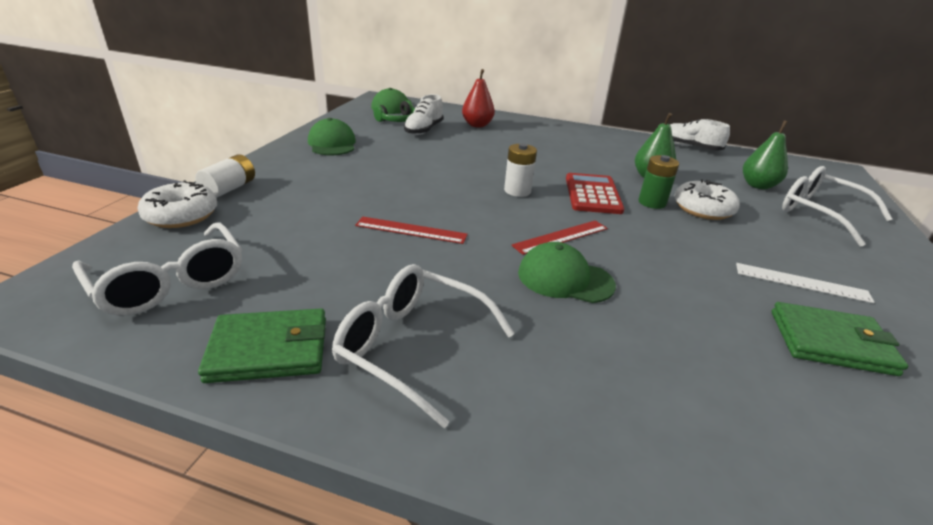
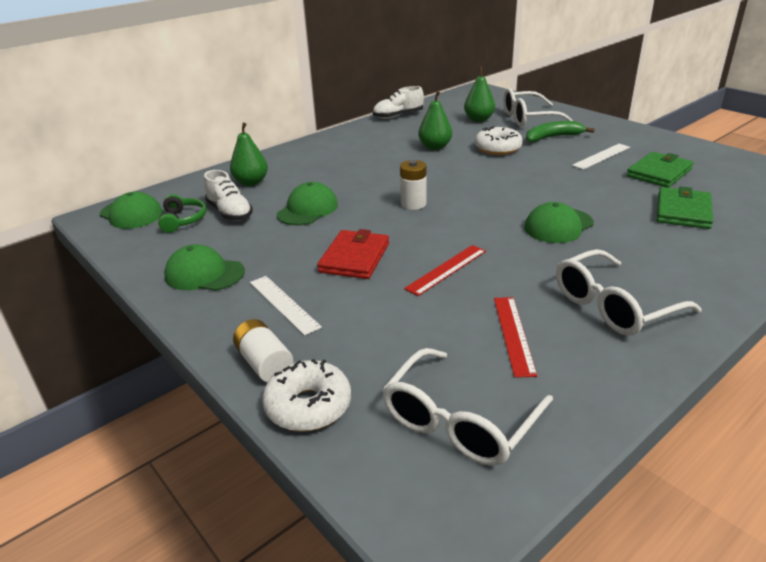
camera: 55 degrees left, 0 degrees up
white glasses [72,223,242,316] -> white glasses turned 135 degrees clockwise [382,348,553,466]
green wallet [198,309,326,383] -> green wallet moved to [657,186,714,229]
red pear [462,69,495,128] -> green pear [230,122,268,186]
red ruler [511,220,608,255] -> red ruler moved to [494,297,537,378]
red calculator [566,173,625,214] -> none
green battery [639,155,679,209] -> none
none -> white ruler [250,276,322,336]
none -> green cap [277,182,338,225]
none -> red wallet [317,229,389,279]
none -> green banana [526,121,595,143]

